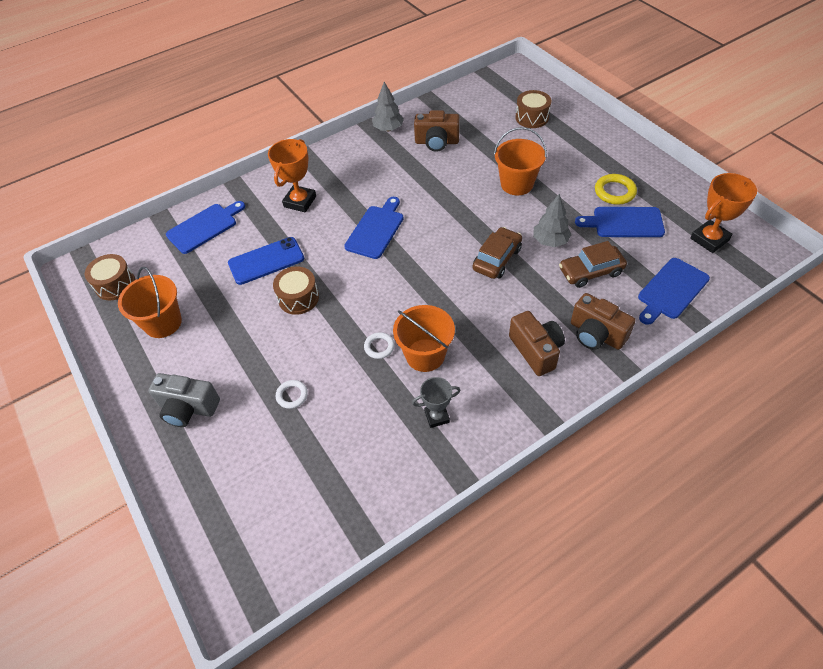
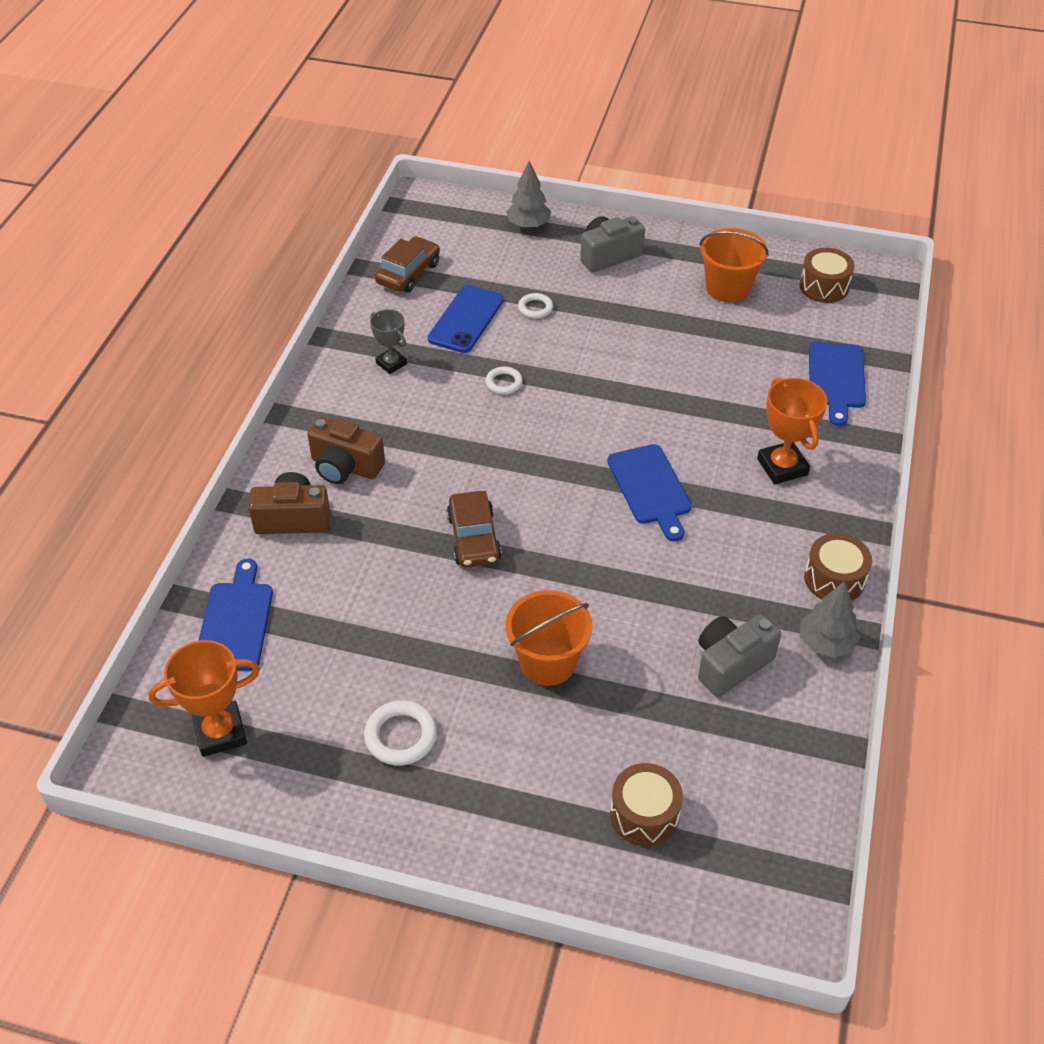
camera: 135 degrees right, 5 degrees down
blue phone [228,237,304,285] -> blue phone moved to [428,285,503,353]
brown drum [273,267,319,315] -> brown drum moved to [804,533,872,601]
orange bucket [393,305,455,372] -> none
grey trophy [412,377,461,428] -> grey trophy turned 75 degrees counterclockwise [370,309,407,374]
brown camera [414,110,460,152] -> grey camera [698,614,781,697]
grey tree [533,194,572,247] -> grey tree moved to [506,161,551,228]
brown car [559,241,627,288] -> brown car moved to [375,236,440,293]
blue cutting board [575,207,665,237] -> none
yellow ring [595,174,637,205] -> white ring [364,700,437,765]
orange trophy [690,173,757,253] -> orange trophy turned 60 degrees clockwise [148,640,260,757]

